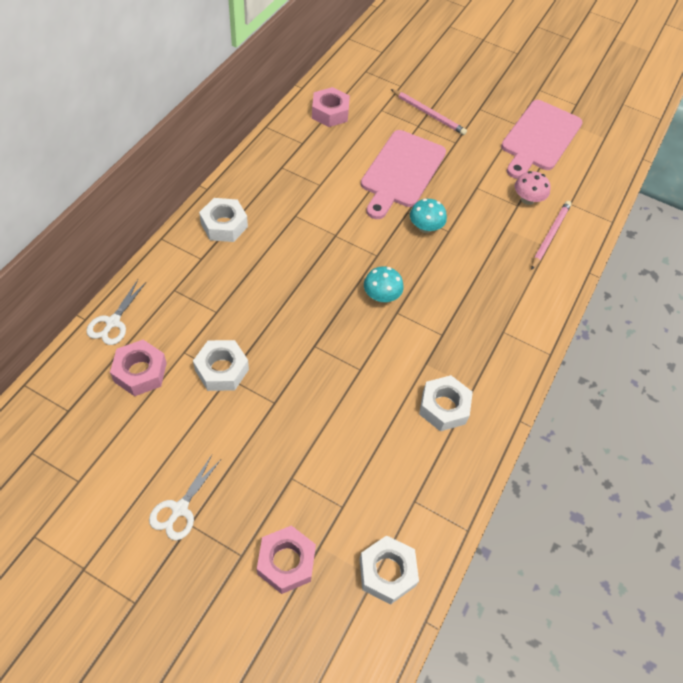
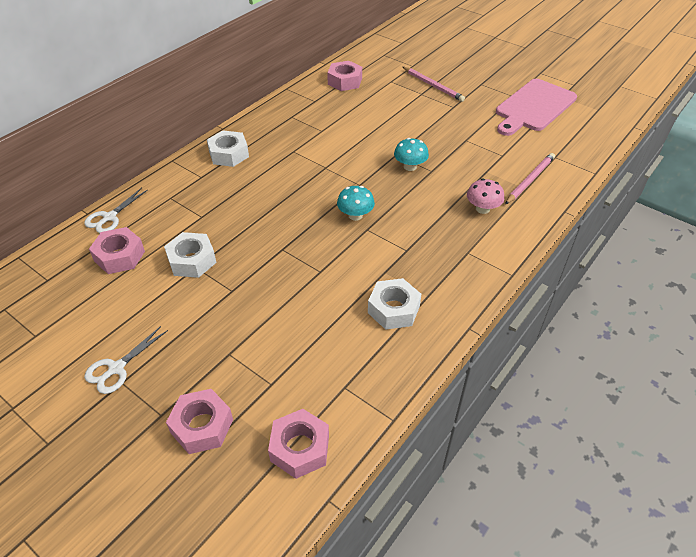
camera: 15 degrees right, 10 degrees down
white nut [359,535,419,604] -> pink nut [268,409,329,479]
pink cutting board [361,130,446,219] -> none
pink mushroom [515,171,551,205] -> pink mushroom moved to [467,179,504,214]

